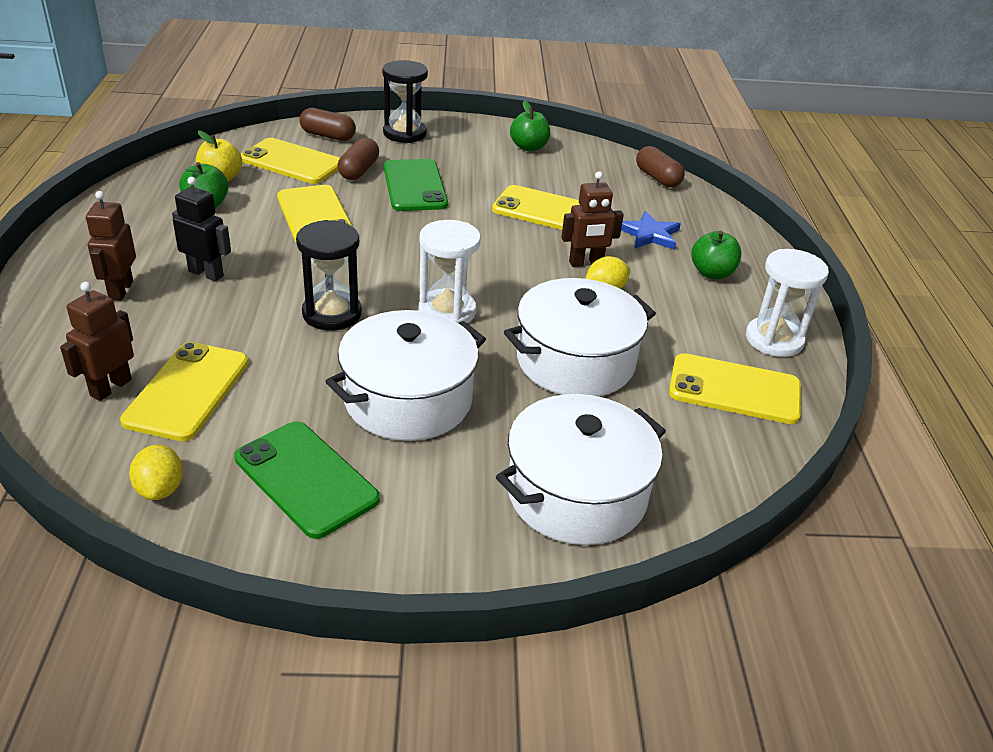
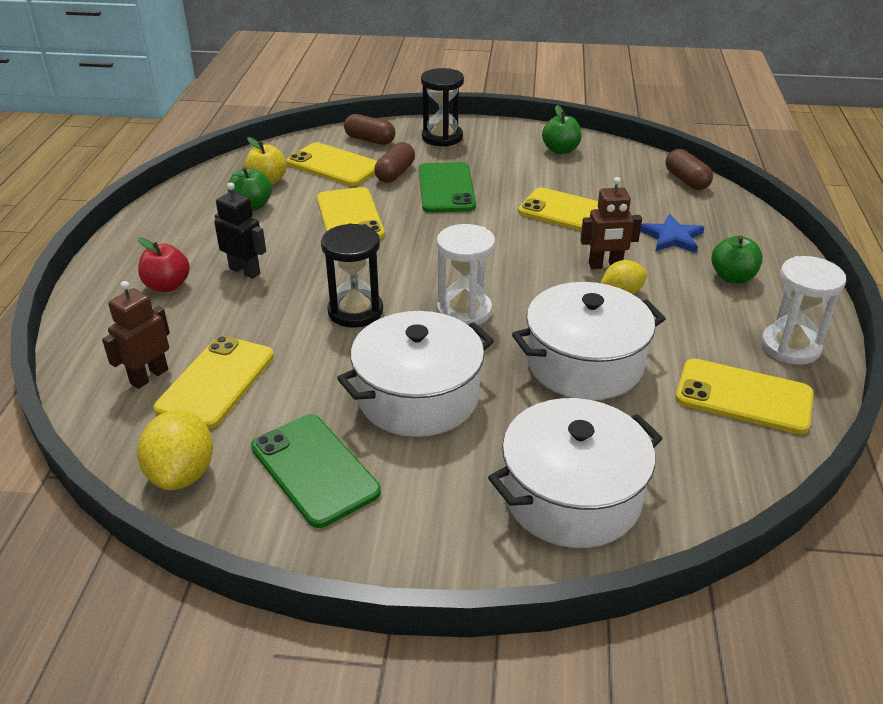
camera: 10 degrees right, 0 degrees up
brown robot [86,191,136,301] -> red apple [138,237,190,292]
yellow lemon [129,445,183,500] -> yellow lemon [137,410,213,490], size x1.54

